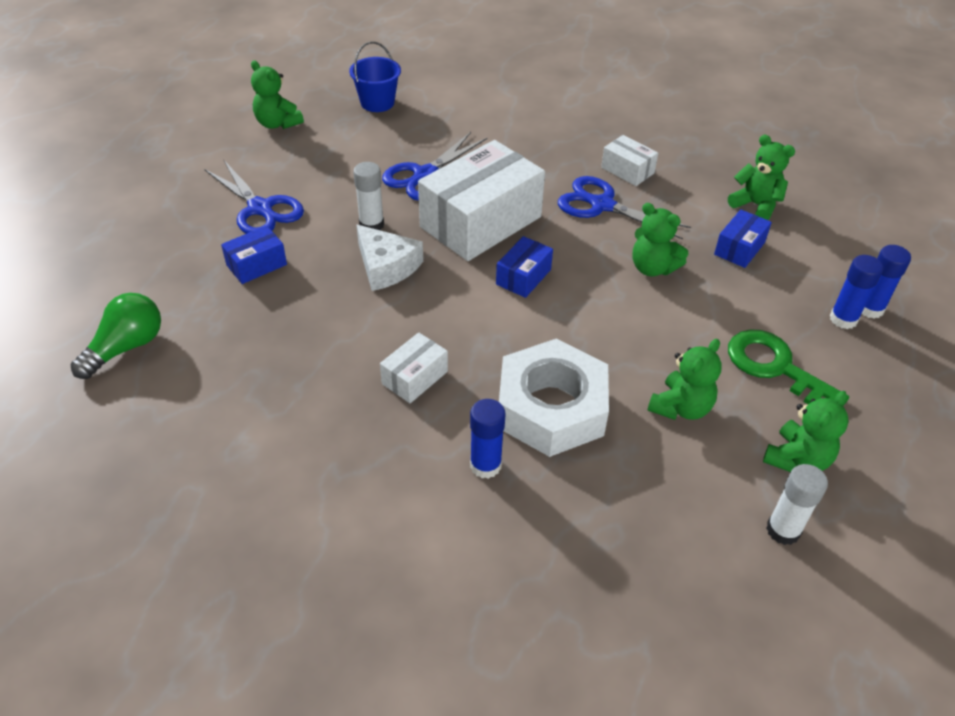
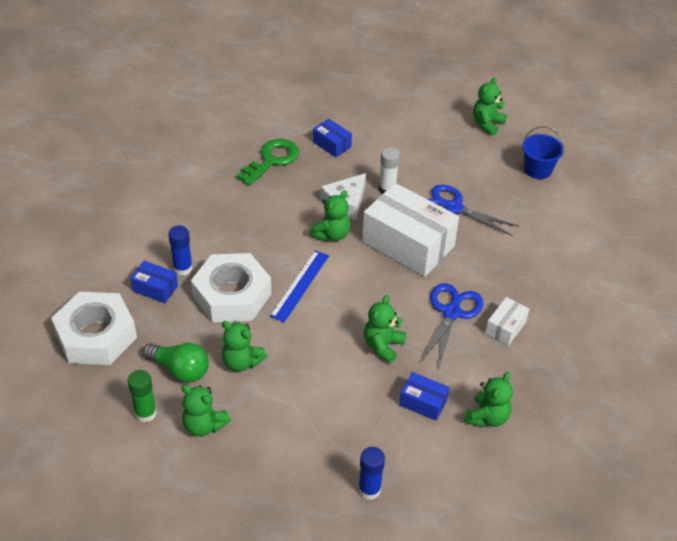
camera: 80 degrees right, 0 degrees up
green light bulb [70,293,161,379] -> green light bulb moved to [143,343,209,383]
blue scissors [204,159,304,234] -> none
white box [380,332,448,403] -> none
blue box [496,236,553,298] -> blue box moved to [130,261,178,303]
green key [728,330,849,406] -> green key moved to [236,139,299,186]
white glue stick [766,464,828,545] -> green glue stick [128,370,157,423]
blue glue stick [830,255,883,329] -> none
none -> white nut [51,292,137,365]
none -> blue ruler [270,250,329,322]
none -> green teddy bear [310,190,351,242]

